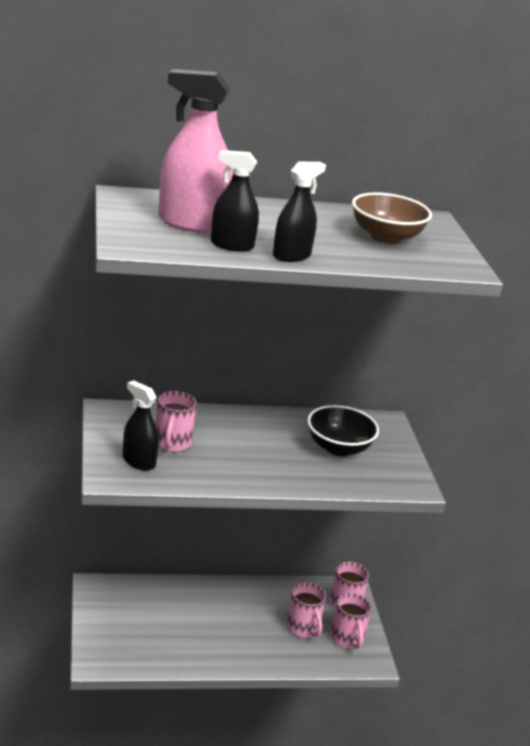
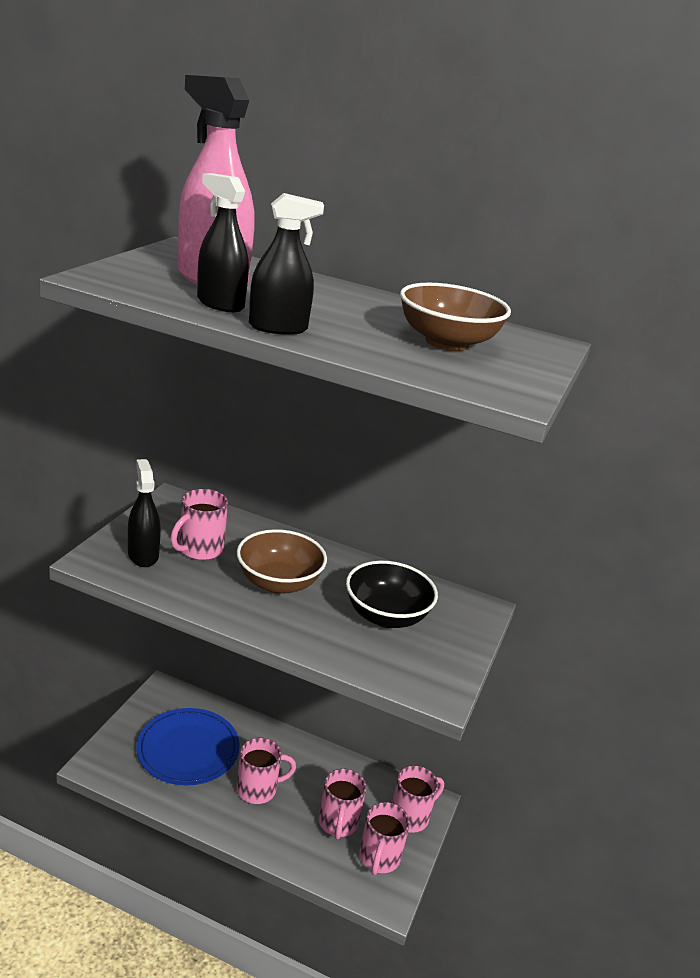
camera: 30 degrees right, 0 degrees up
none -> blue plate [136,708,240,786]
none -> pink mug [236,738,296,804]
none -> brown bowl [237,529,327,594]

